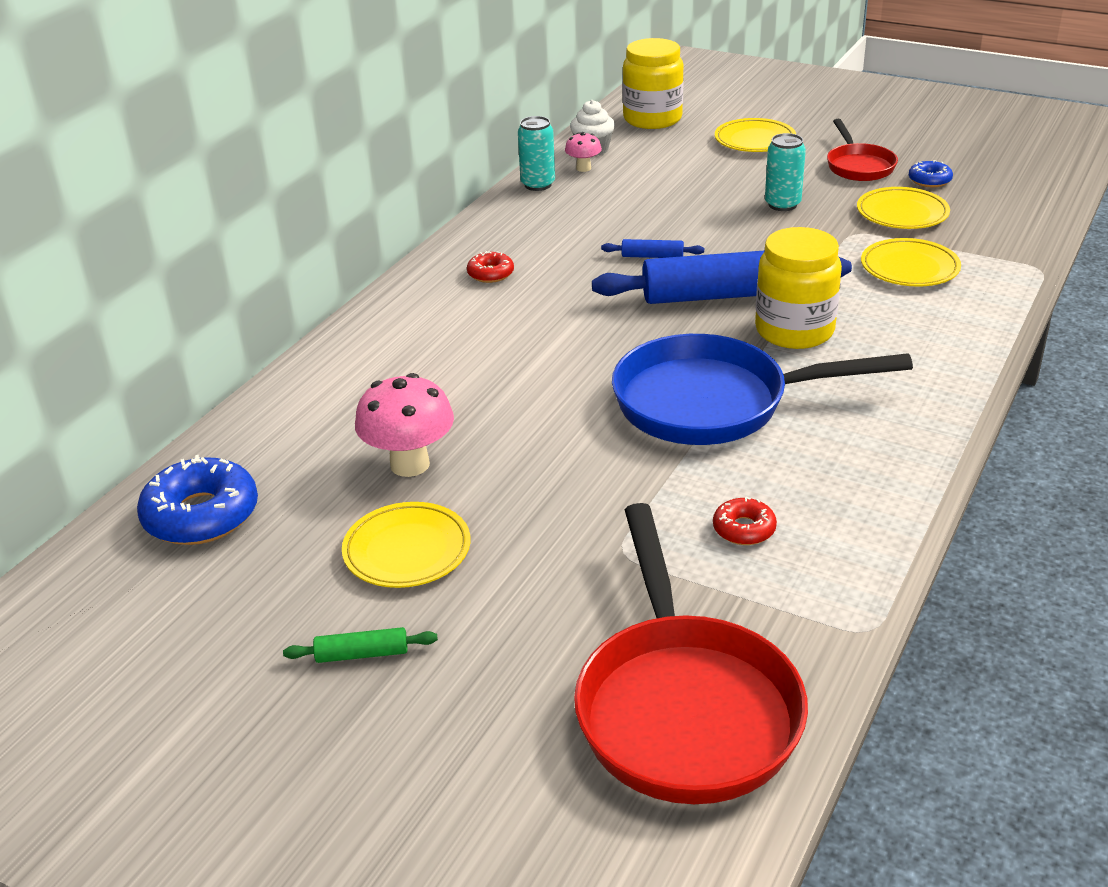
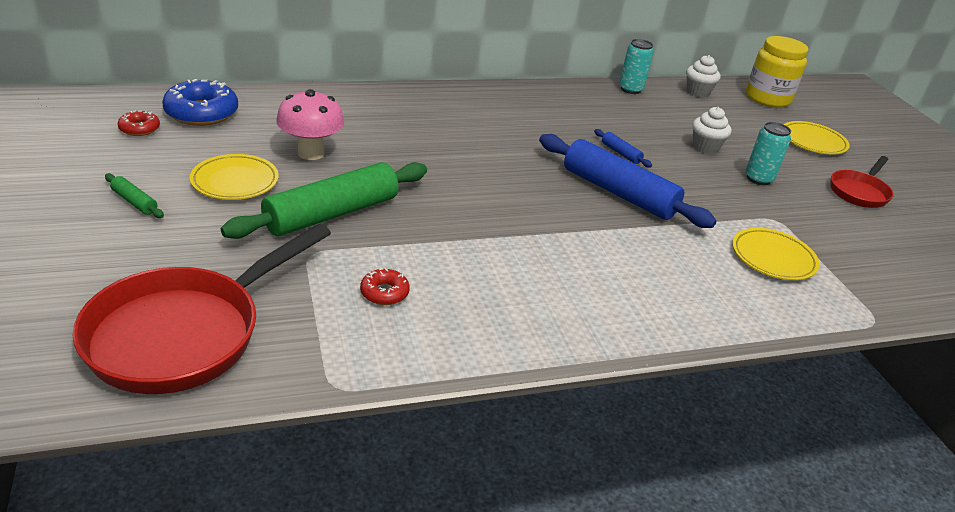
camera: 40 degrees right, 0 degrees up
red donut [467,251,514,283] -> red donut moved to [118,110,160,136]
pink mushroom [565,132,602,172] -> none
blue pan [612,334,913,445] -> none
yellow jar [755,227,842,349] -> none
yellow plate [857,187,950,229] -> none
blue donut [909,160,953,187] -> none
none -> green rolling pin [221,162,427,239]
none -> white cupcake [692,107,731,154]

